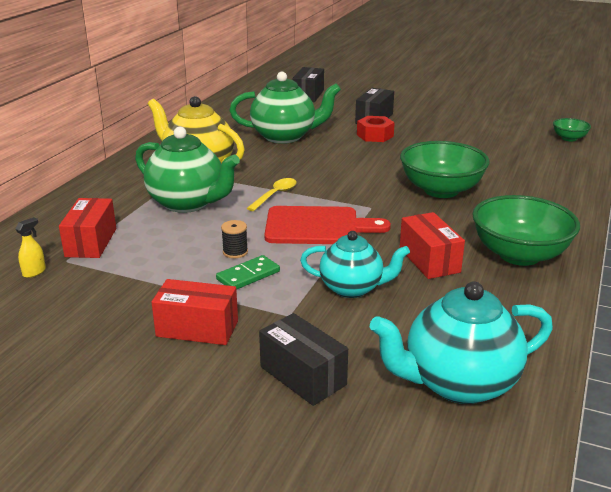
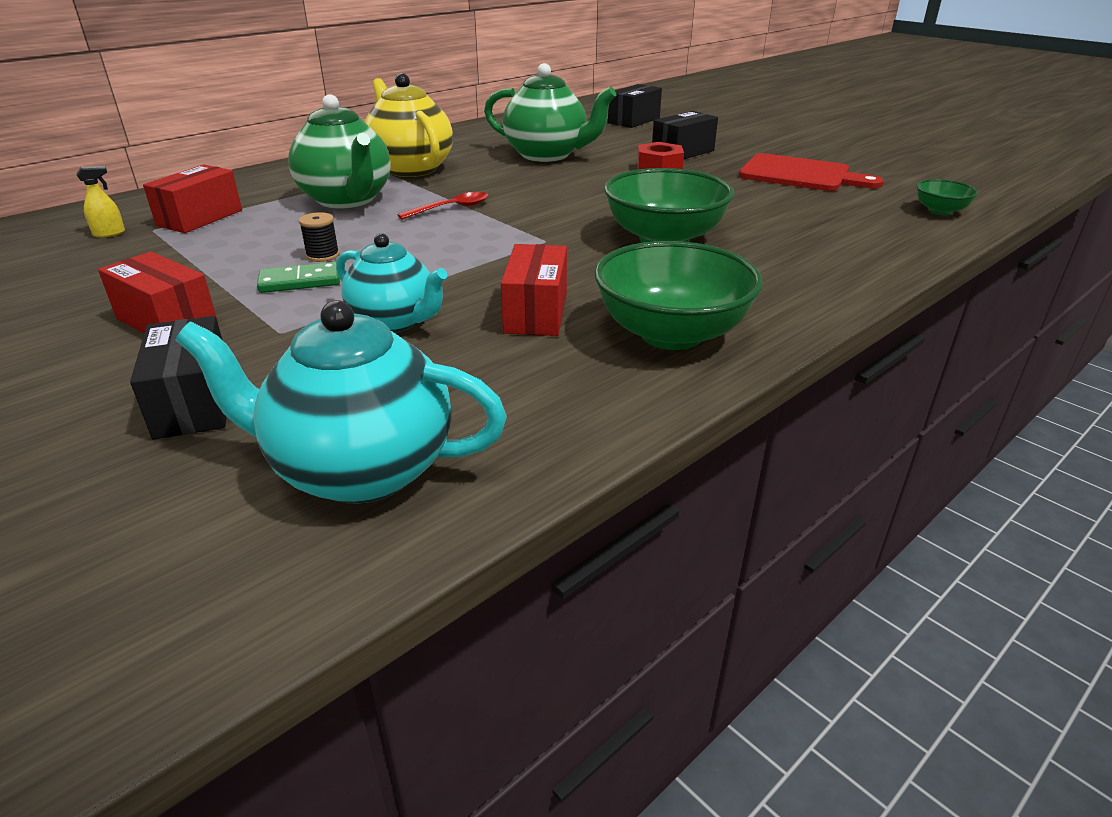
camera: 25 degrees right, 5 degrees up
yellow spoon [247,178,297,211] -> red spoon [397,192,489,220]
red cutting board [264,206,391,244] -> red cutting board moved to [739,153,883,191]

